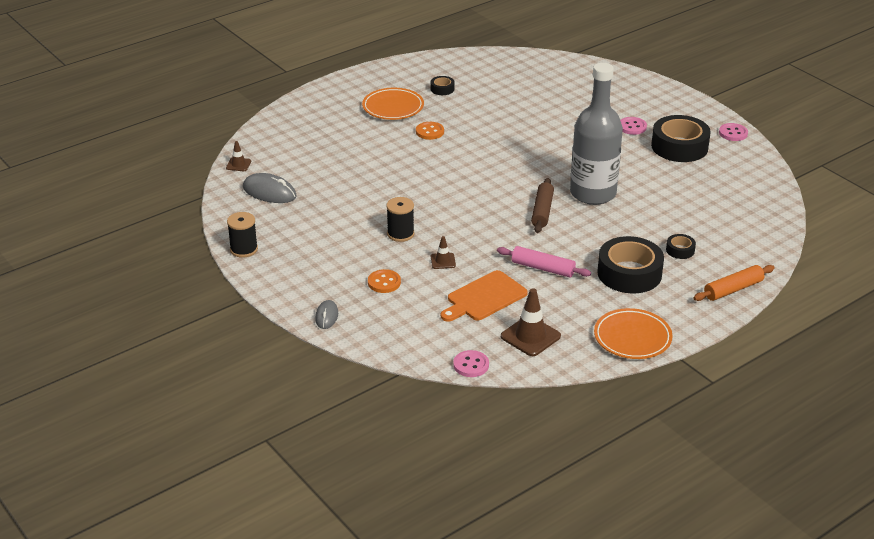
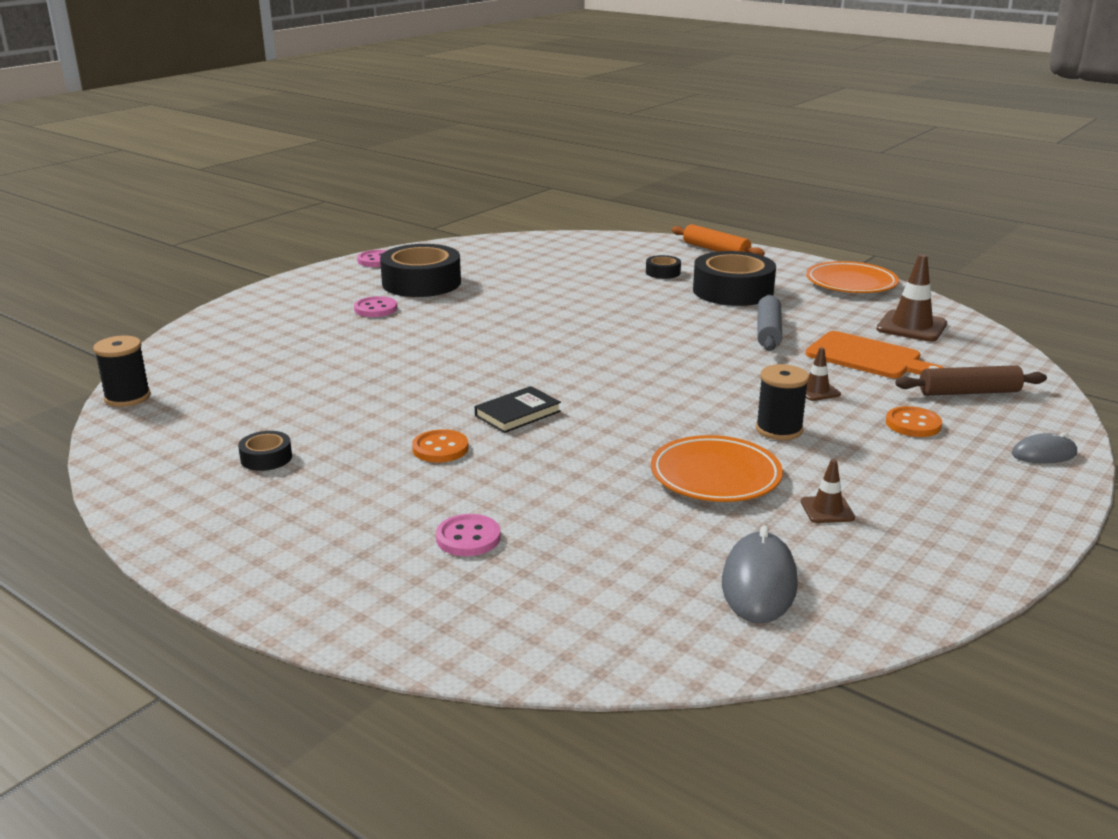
camera: 105 degrees left, 10 degrees down
brown traffic cone [226,141,251,171] -> brown traffic cone moved to [801,459,855,523]
black spool [227,212,258,258] -> black spool moved to [93,336,151,407]
orange plate [362,88,424,120] -> orange plate moved to [651,435,783,502]
pink button [453,350,489,377] -> pink button moved to [436,514,501,556]
pink rolling pin [497,246,591,277] -> grey rolling pin [757,294,782,351]
brown rolling pin [531,178,554,233] -> brown rolling pin moved to [896,365,1047,396]
grey bottle [570,63,623,205] -> none
none -> black book [475,386,561,433]

